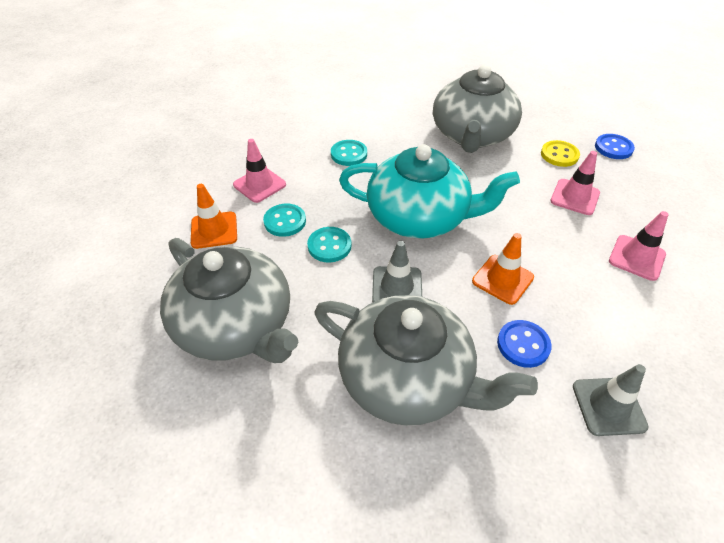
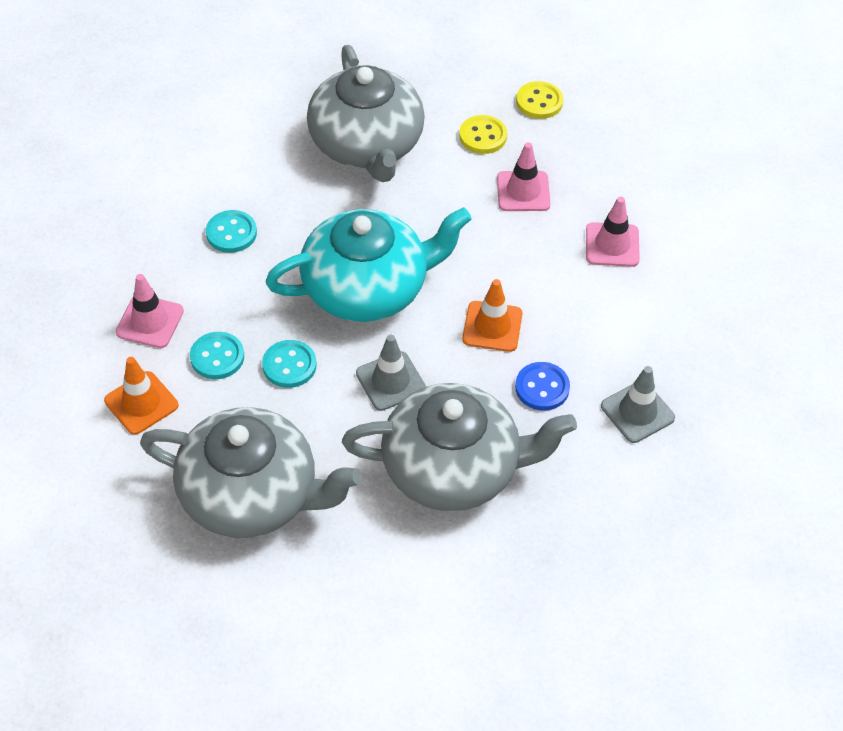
camera: 30 degrees left, 5 degrees up
blue button [595,134,635,159] -> yellow button [516,81,563,119]

